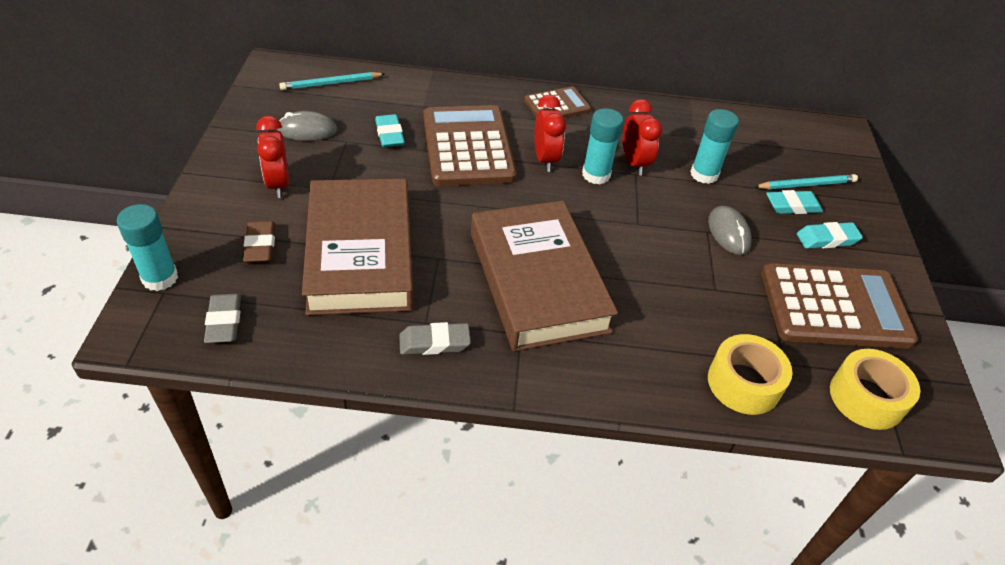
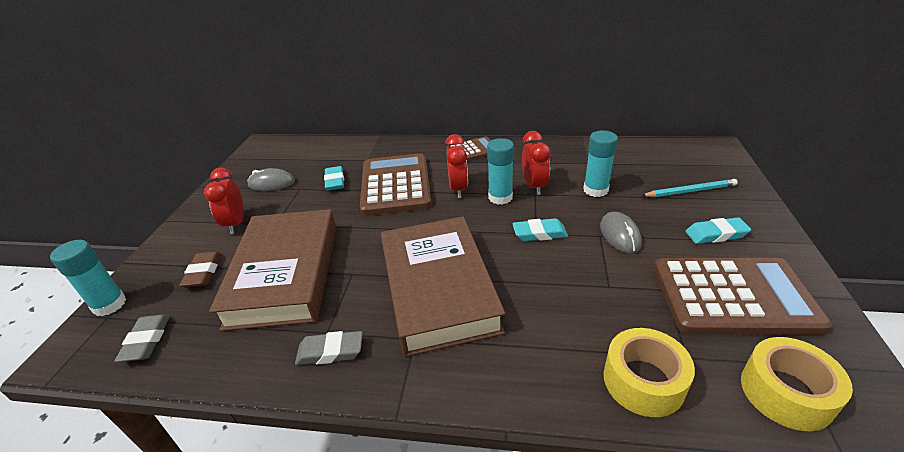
camera: 10 degrees right, 10 degrees down
turquoise pencil [279,72,385,90] -> none
turquoise eraser [766,190,823,214] -> turquoise eraser moved to [512,218,568,241]

